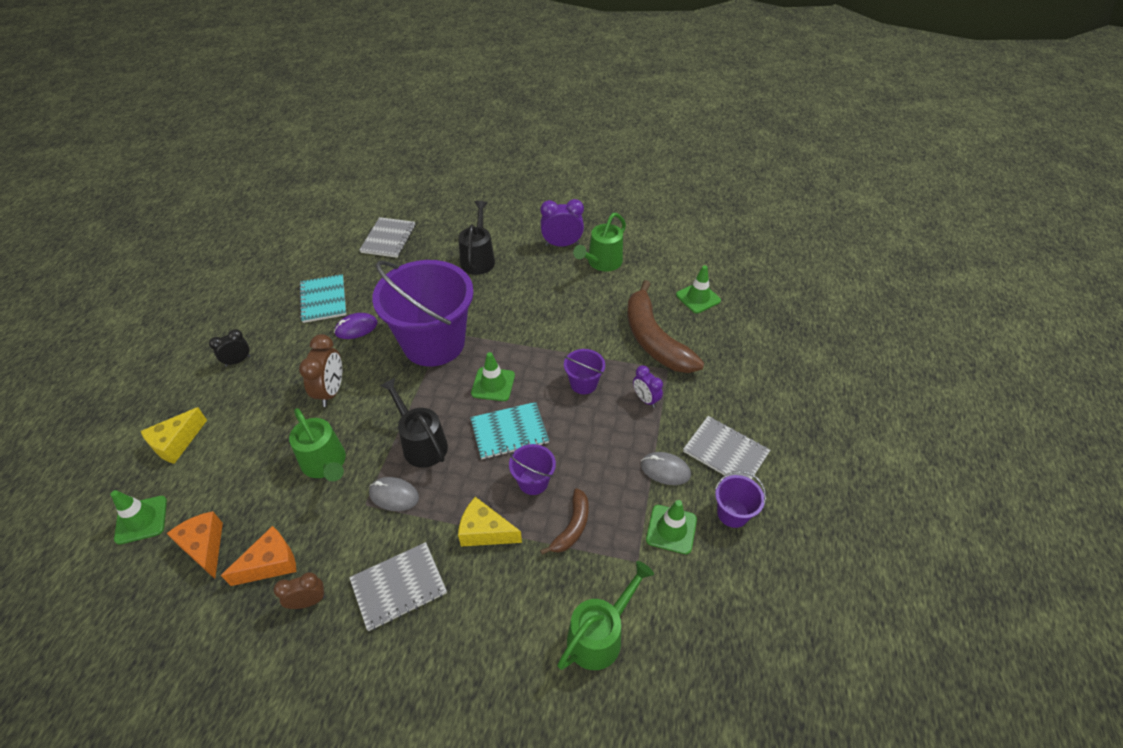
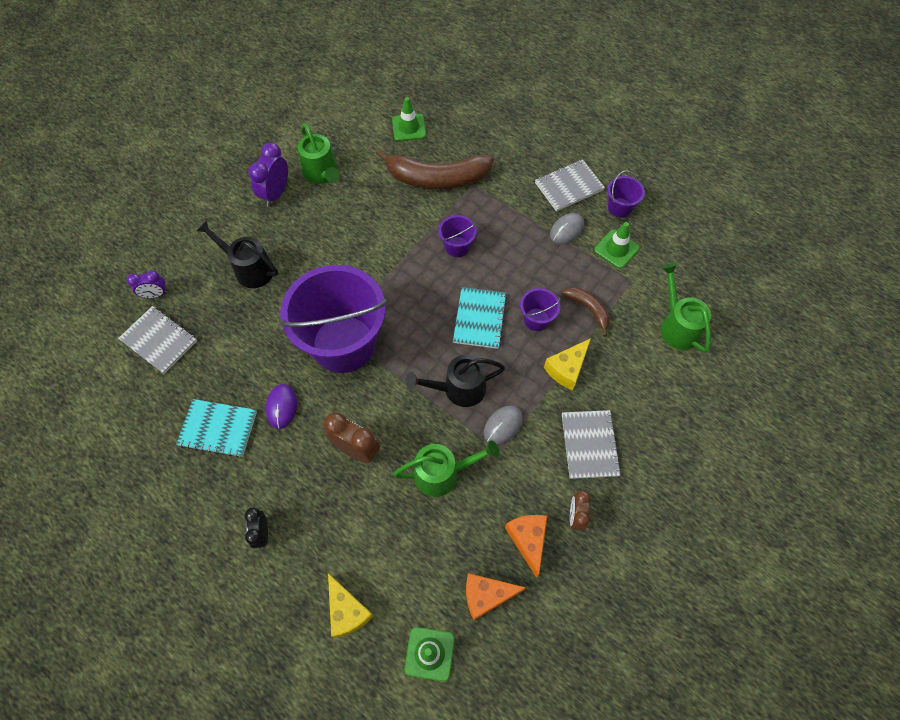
camera: 65 degrees left, 15 degrees up
green traffic cone [471,352,515,401] -> none
purple clock [633,365,663,408] -> purple clock moved to [127,271,168,298]

